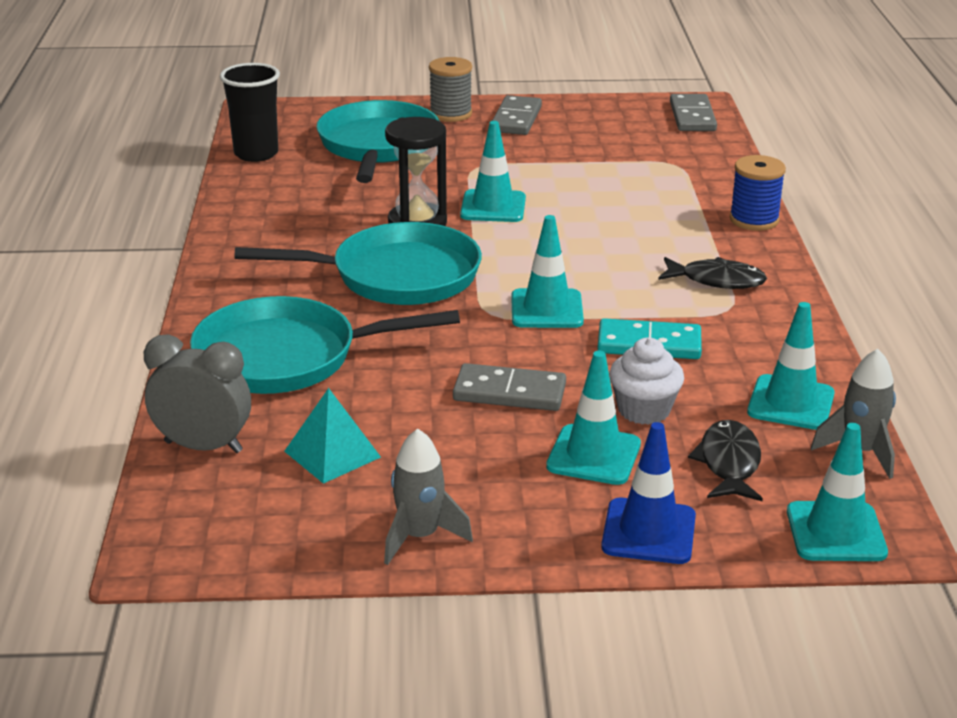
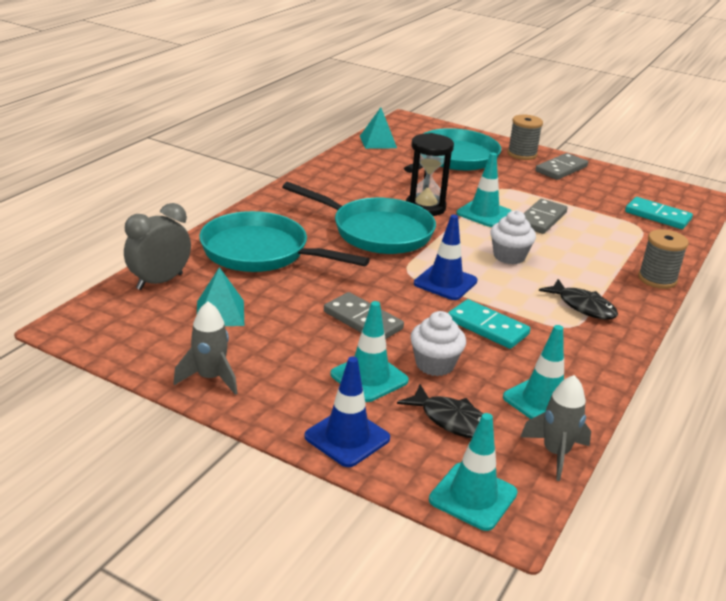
camera: 30 degrees right, 0 degrees up
grey clock [144,334,251,453] -> grey clock turned 90 degrees counterclockwise [124,203,191,290]
black cup [220,63,280,162] -> turquoise pyramid [360,108,397,149]
turquoise traffic cone [511,215,584,328] -> blue traffic cone [414,215,477,300]
grey domino [670,94,717,131] -> grey domino moved to [523,199,568,234]
black fish [688,420,763,501] -> black fish turned 90 degrees clockwise [397,384,494,438]
blue spool [730,155,786,231] -> grey spool [638,229,689,289]
none -> white cupcake [490,210,536,264]
none -> turquoise domino [625,197,693,229]

